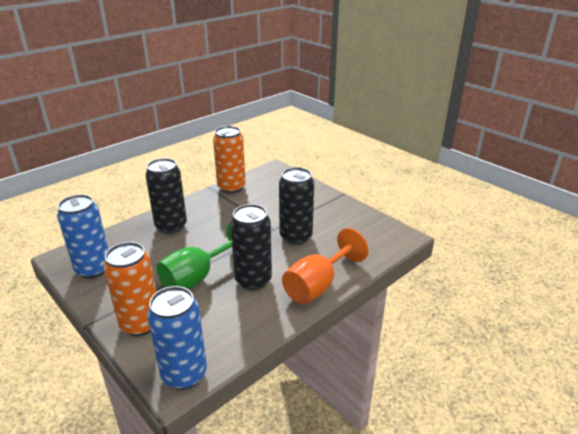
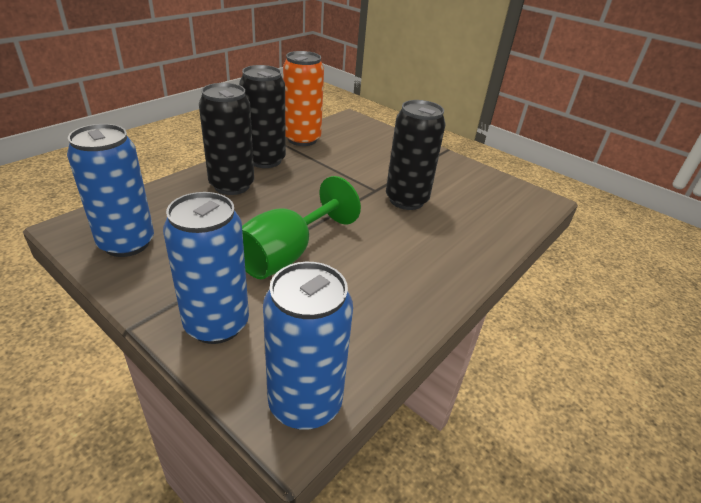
camera: 10 degrees left, 5 degrees up
orange can [103,242,156,336] -> blue can [163,192,249,344]
black can [230,204,272,290] -> black can moved to [239,65,286,168]
orange goblet [282,228,369,304] -> none

